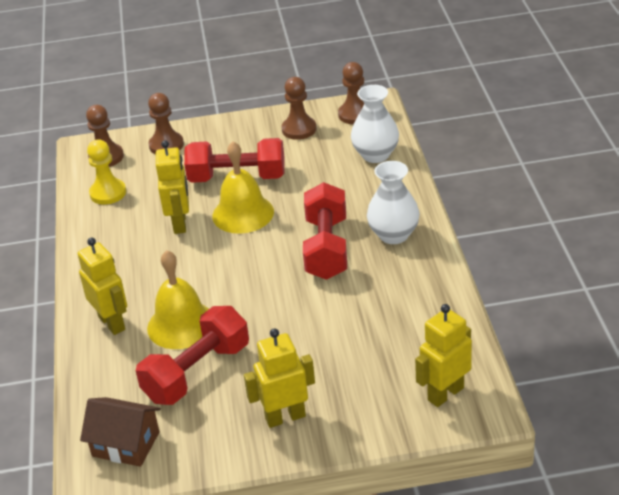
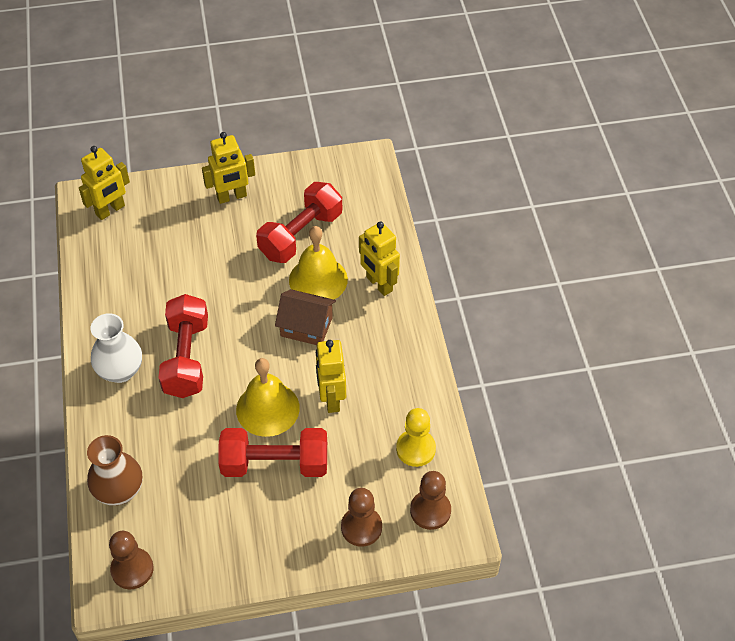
camera: 175 degrees right, 15 degrees up
brown house [80,397,161,467] -> brown house moved to [275,289,336,345]
brown pawn [282,77,316,140] -> none
white vase [351,85,399,163] -> brown vase [87,435,142,506]

